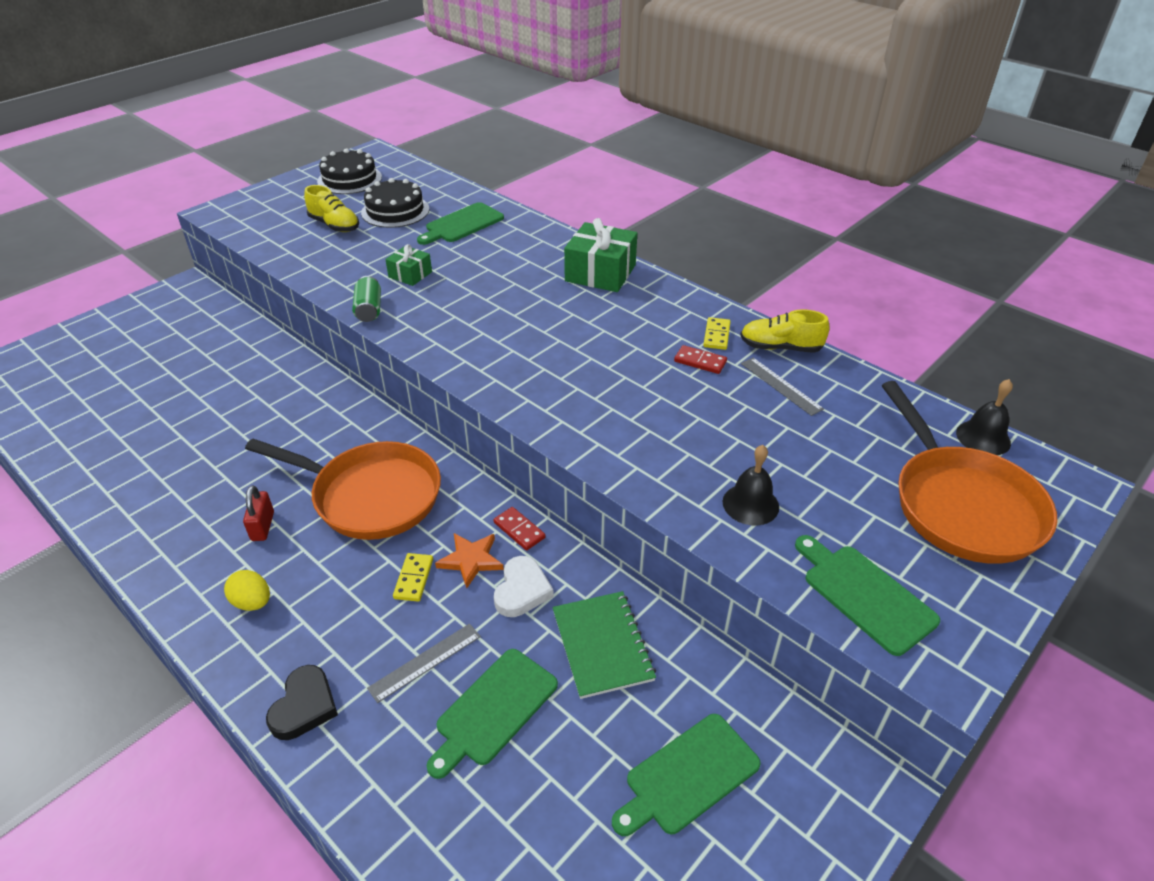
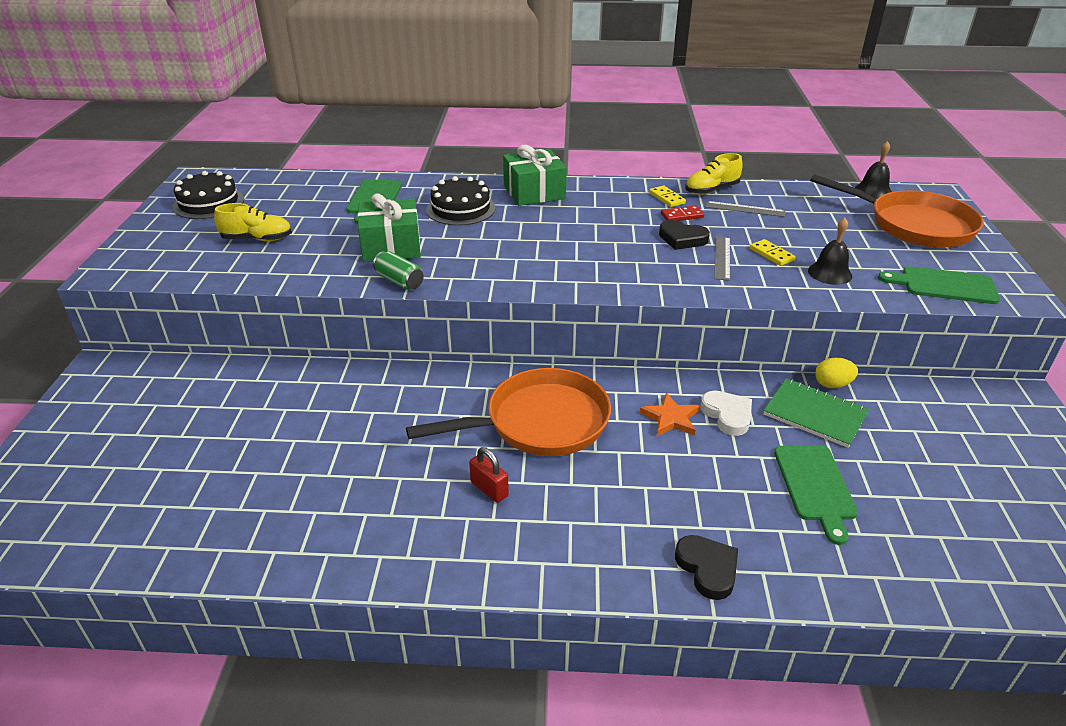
camera: 40 degrees left, 5 degrees down
yellow egg [224,570,270,611] -> yellow egg moved to [815,358,858,388]
black cake [361,178,429,228] -> black cake moved to [426,176,495,226]
grey ruler [367,623,481,703] -> grey ruler moved to [714,236,730,281]
green gift [385,244,432,286] -> green gift [358,193,421,262], size x1.79
yellow domino [393,553,433,602] -> yellow domino moved to [750,239,796,266]
red domino [494,507,545,550] -> none
green cutting board [612,714,761,836] -> none
none -> black heart [659,220,710,250]

